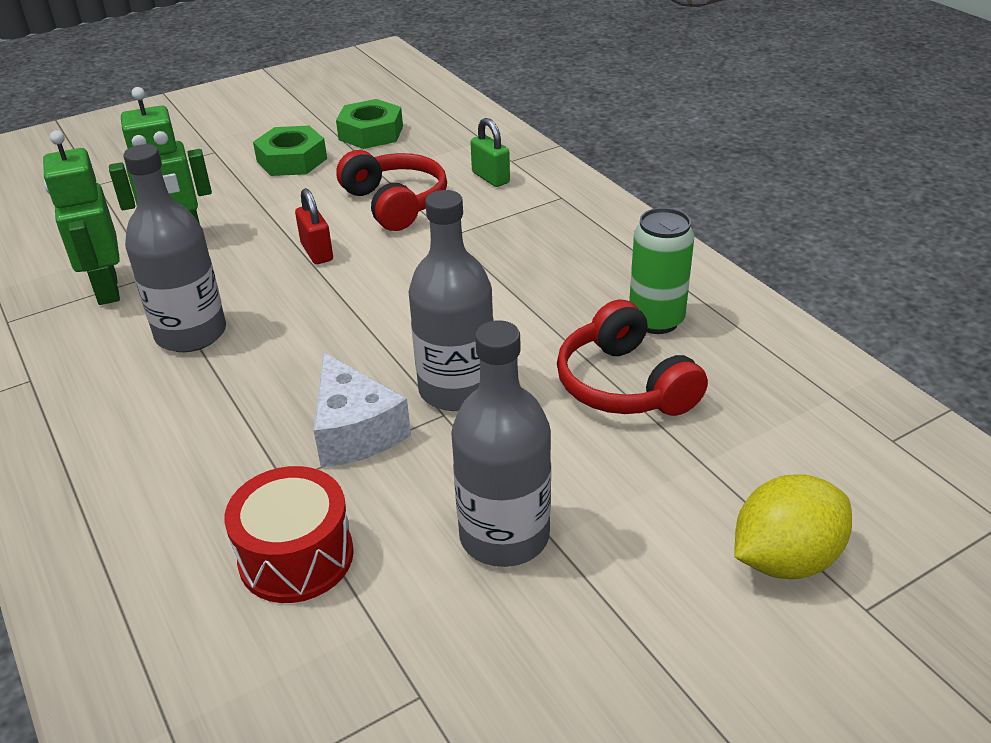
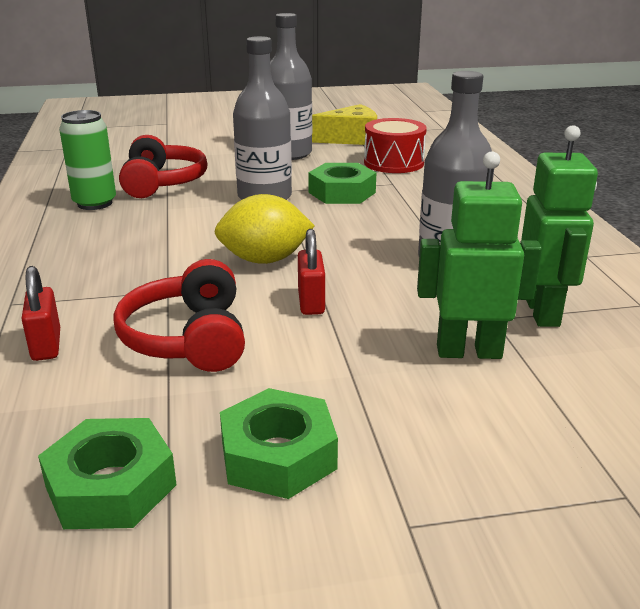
camera: 160 degrees left, 10 degrees down
white cheese [314,352,411,467] -> green nut [308,163,376,204]
green padlock [471,118,510,187] -> red padlock [22,266,60,361]
yellow lemon [734,474,852,579] -> yellow lemon moved to [214,194,315,264]
none -> yellow cheese [312,104,377,145]

